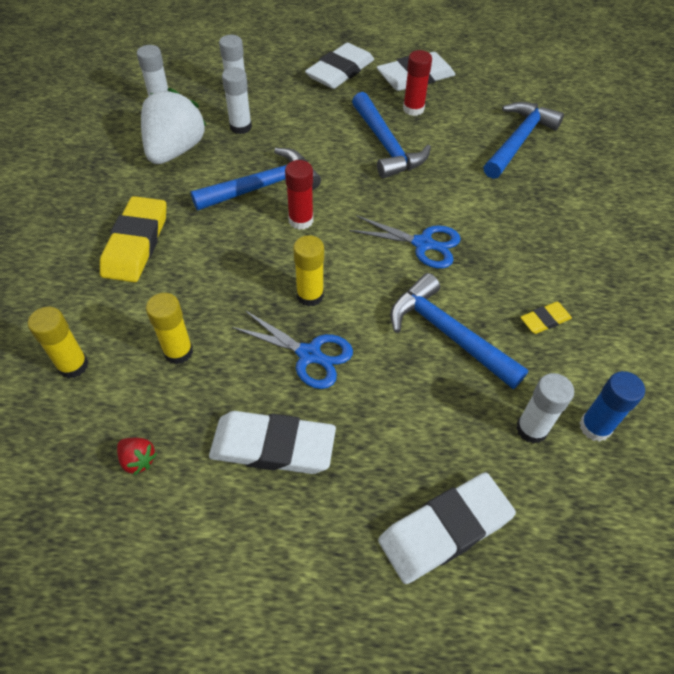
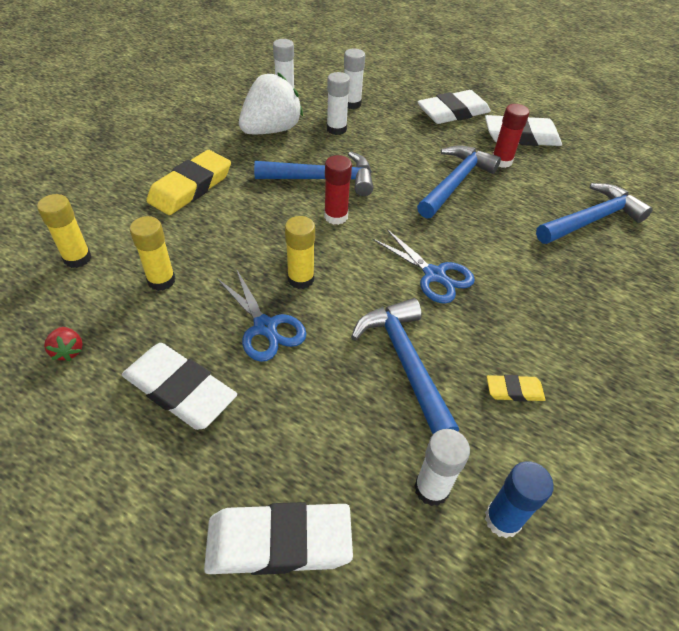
camera: 25 degrees right, 5 degrees down
blue hammer [352,92,431,179] -> blue hammer turned 150 degrees counterclockwise [417,145,501,218]

